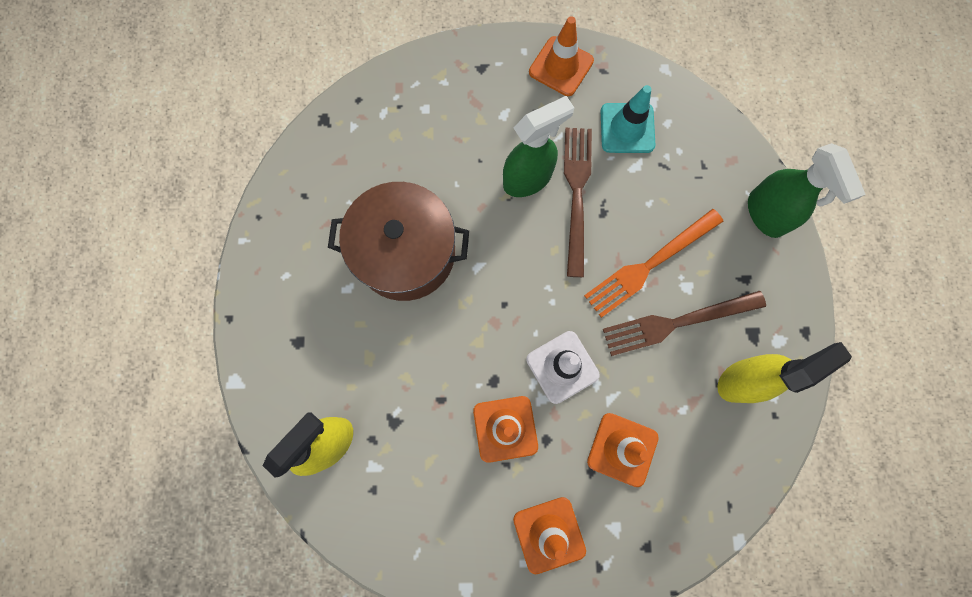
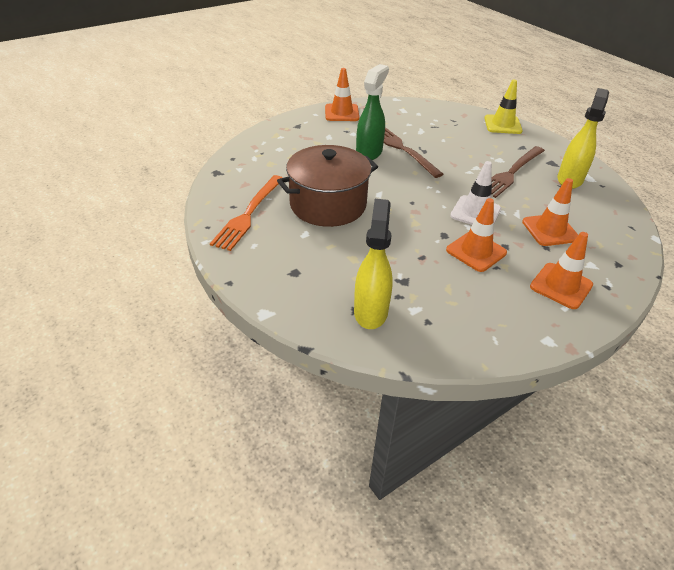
camera: 35 degrees left, 35 degrees down
orange fork [584,209,723,318] -> orange fork moved to [210,175,283,251]
turquoise traffic cone [601,85,655,153] -> none
green spray bottle [748,143,866,238] -> yellow traffic cone [484,79,523,134]

